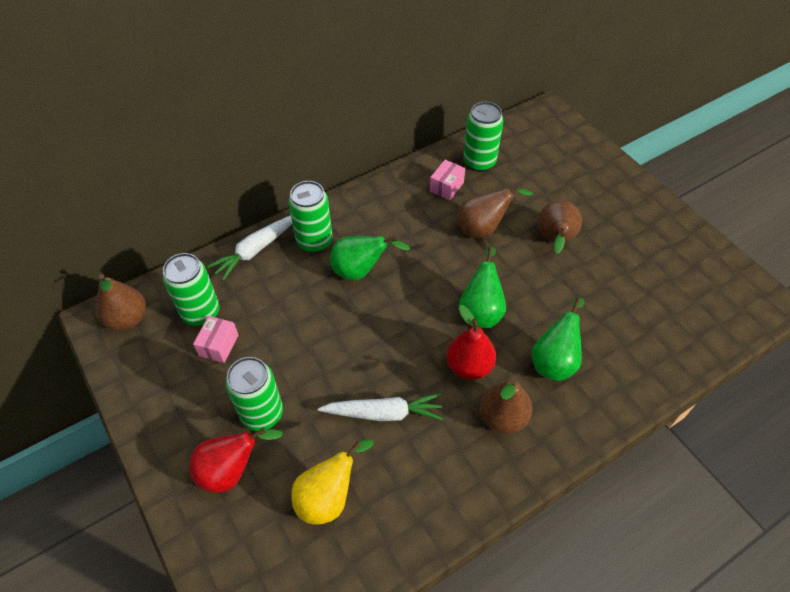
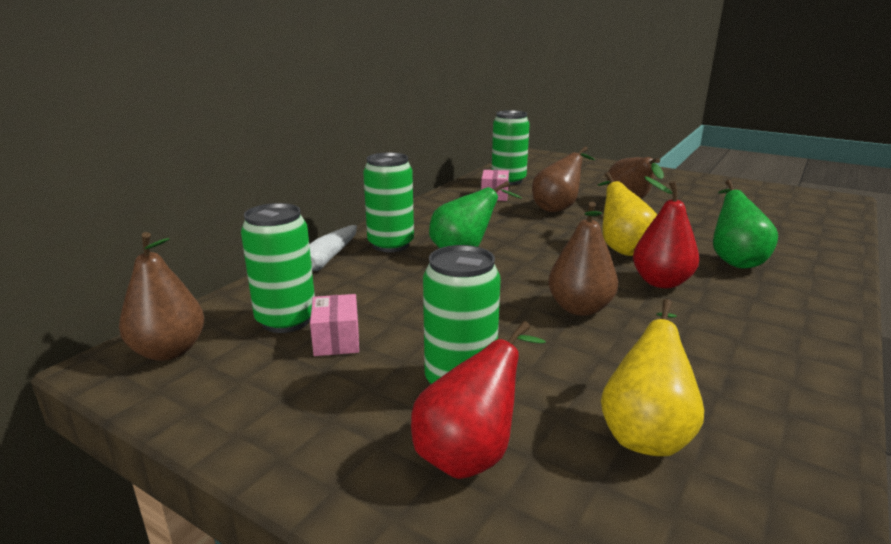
camera: 25 degrees left, 30 degrees down
white carrot [318,393,443,421] -> none
green pear [459,247,506,328] -> yellow pear [598,172,657,256]
brown pear [480,379,532,434] -> brown pear moved to [548,202,618,316]

